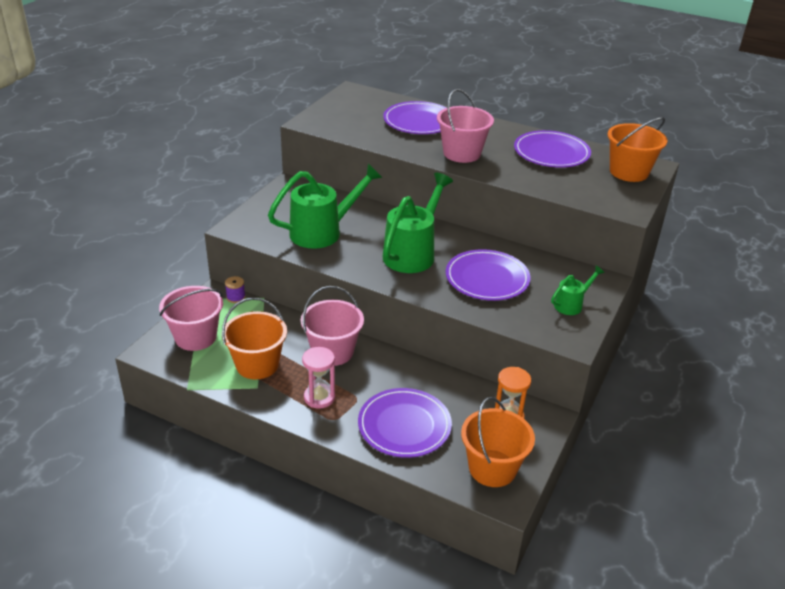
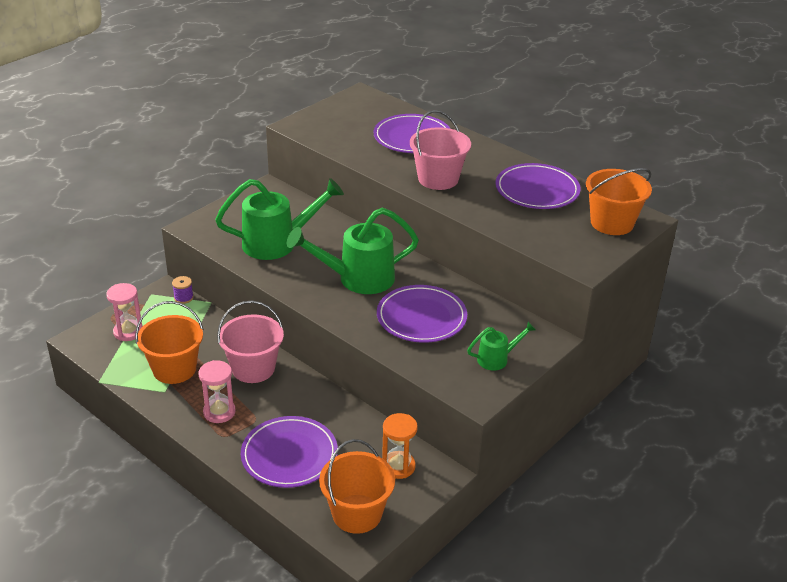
camera: 15 degrees right, 0 degrees up
pink bucket [159,286,223,351] -> pink hourglass [106,283,143,341]
green watering can [383,173,453,273] -> green watering can turned 150 degrees counterclockwise [287,208,419,294]

